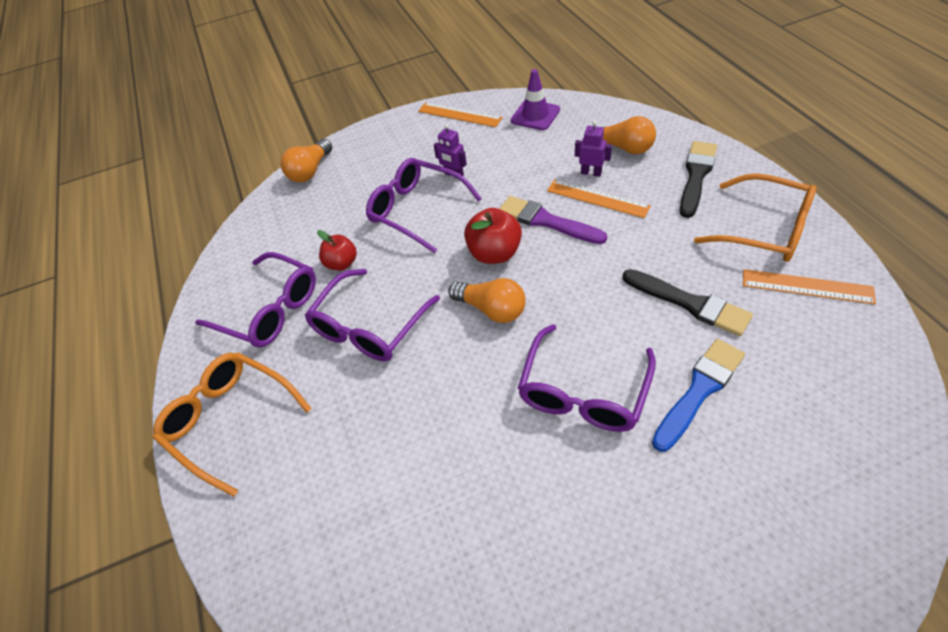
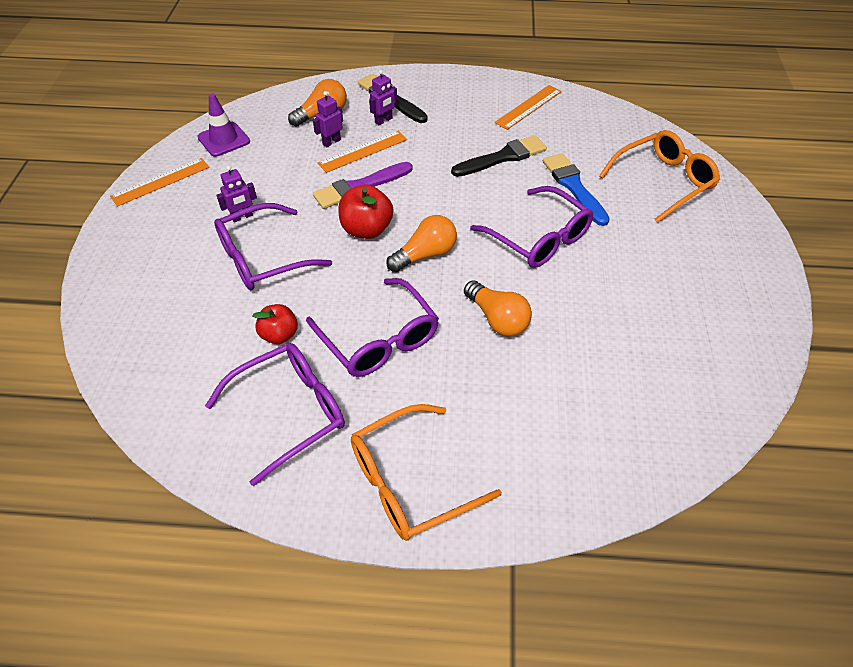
camera: 70 degrees left, 0 degrees up
orange light bulb [280,139,332,183] -> orange light bulb moved to [464,280,532,336]
orange glasses [694,173,817,262] -> orange glasses moved to [599,130,720,223]
none -> purple robot [369,70,397,125]

